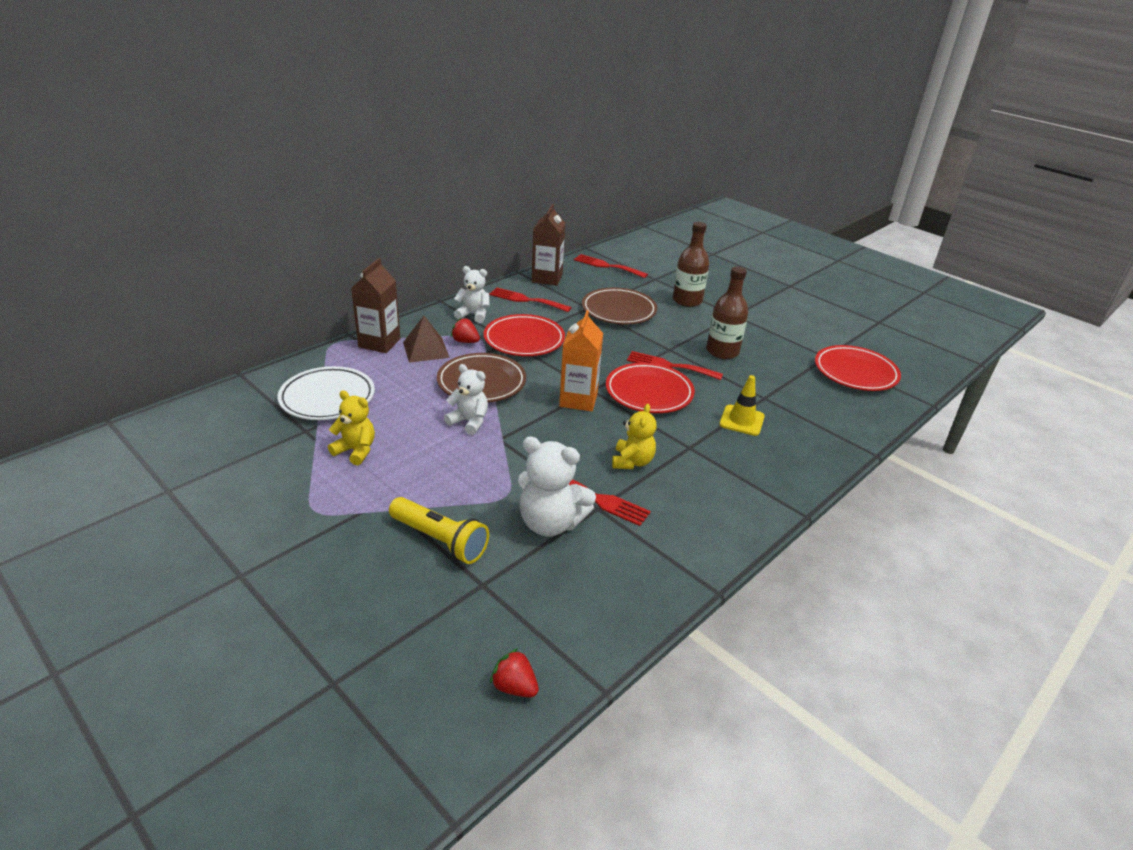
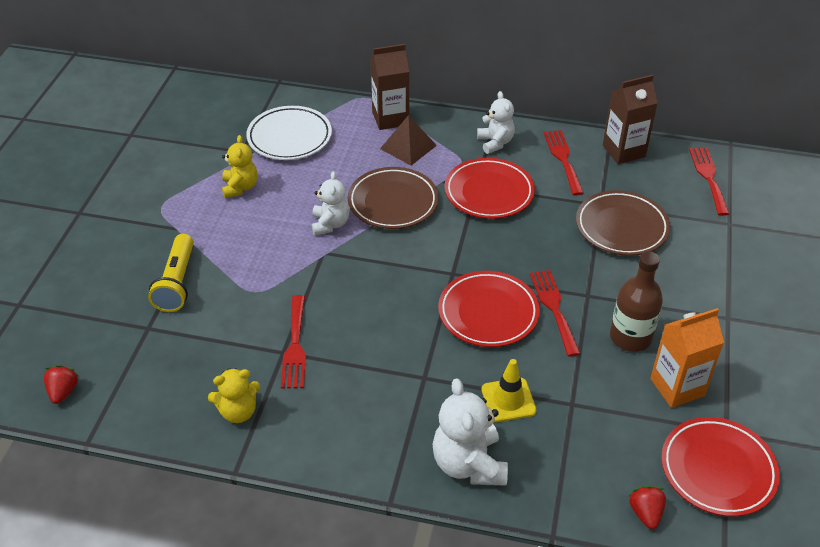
camera: 60 degrees right, 10 degrees up
red strawberry [451,318,480,343] -> red strawberry moved to [628,485,666,529]
white teddy bear [518,436,596,537] -> white teddy bear moved to [433,378,508,486]
orange carton [559,310,603,411] -> orange carton moved to [650,308,724,408]
yellow teddy bear [612,404,656,469] -> yellow teddy bear moved to [208,368,260,423]
brown bottle [673,222,709,307] -> none

